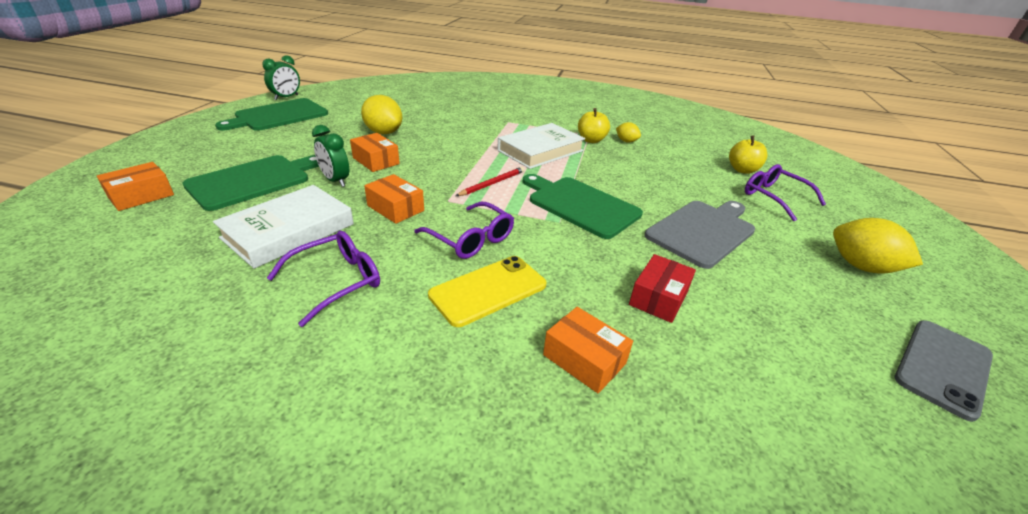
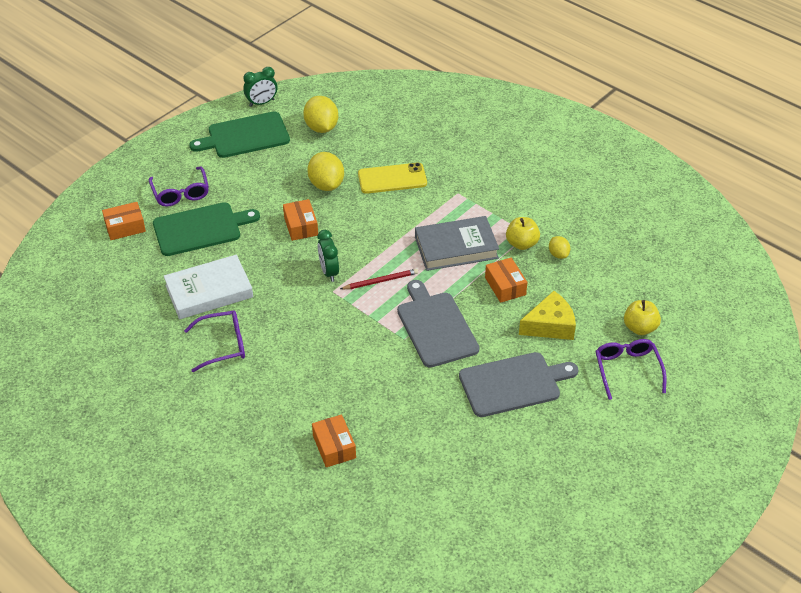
camera: 30 degrees right, 10 degrees up
green clock [312,125,349,187] -> green clock moved to [318,230,339,282]
orange box [364,174,424,224] -> orange box moved to [485,258,527,303]
purple glasses [414,202,514,259] -> purple glasses moved to [149,166,209,207]
yellow phone [428,256,546,327] -> yellow phone moved to [358,163,427,194]
white book [497,123,585,169] -> grey book [415,216,499,271]
green cutting board [523,174,643,239] -> grey cutting board [397,280,479,368]
red box [629,254,696,323] -> none
yellow lemon [833,218,923,274] -> yellow lemon moved to [303,96,338,133]
grey phone [895,320,993,422] -> none
none -> yellow cheese [519,291,576,340]

